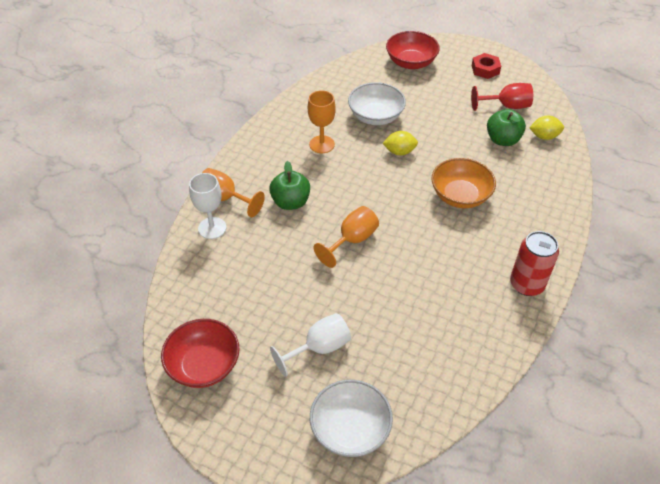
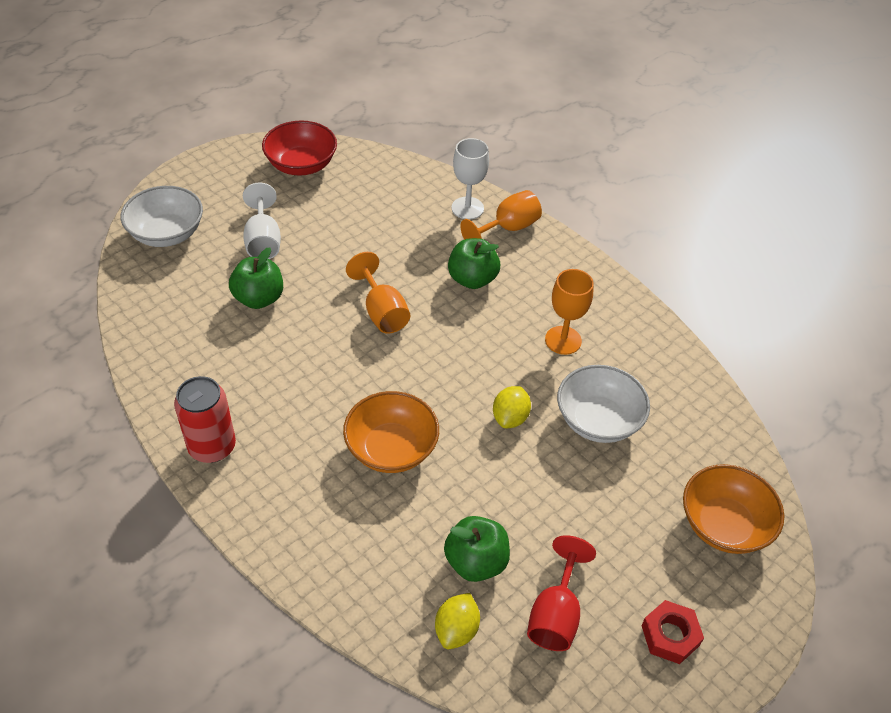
camera: 110 degrees right, 0 degrees up
red bowl [386,31,440,69] -> orange bowl [683,464,784,554]
none -> green apple [229,247,283,309]

